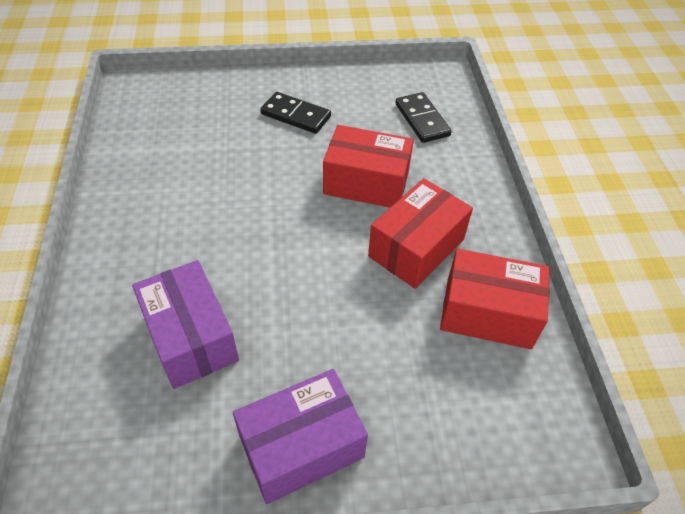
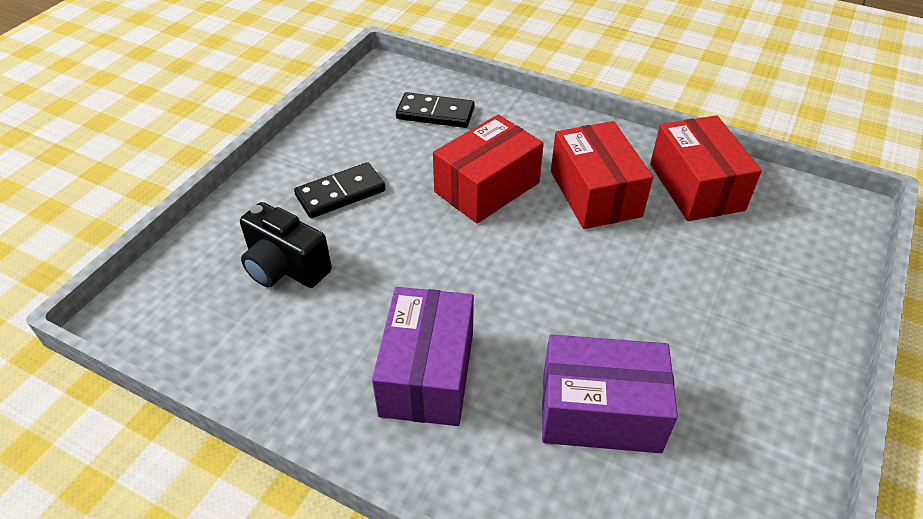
camera: 55 degrees left, 5 degrees down
purple box [233,369,368,504] -> purple box moved to [372,287,474,426]
red box [440,249,550,349] -> red box turned 60 degrees counterclockwise [650,115,762,221]
none -> black camera [240,202,332,288]

